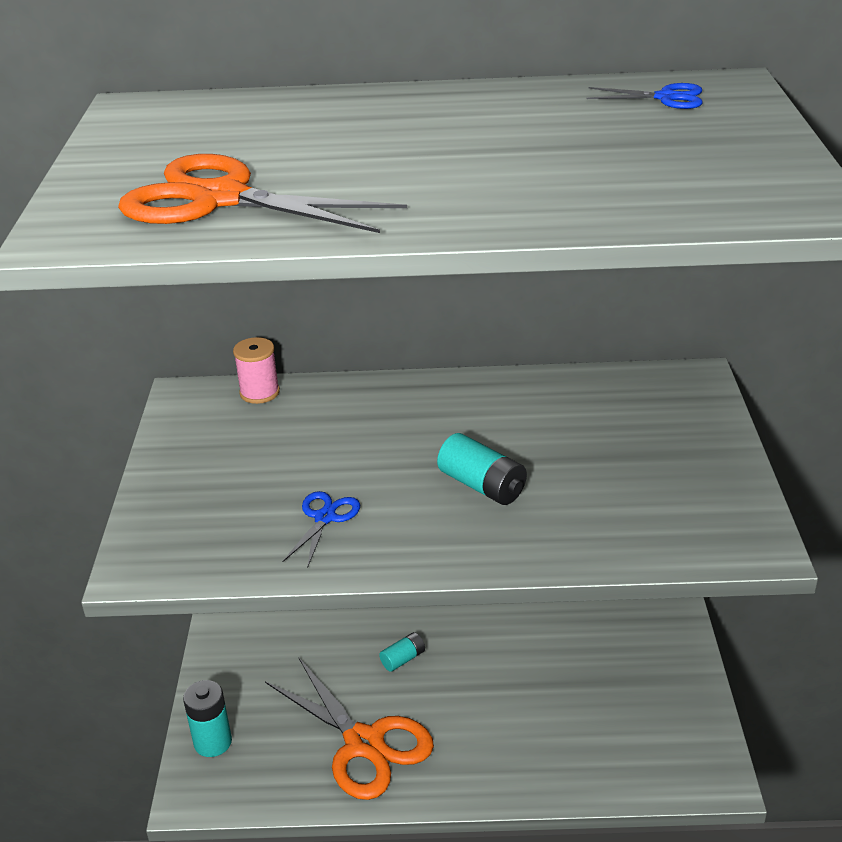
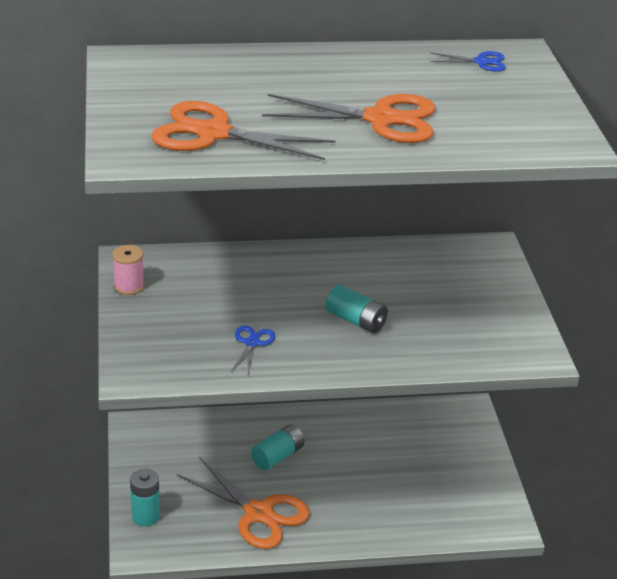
camera: 10 degrees left, 0 degrees up
pink spool [233,337,280,404] -> pink spool moved to [112,245,144,295]
turquoise battery [379,632,425,672] -> turquoise battery [251,424,304,470], size x1.60
none -> orange scissors [262,94,435,143]

